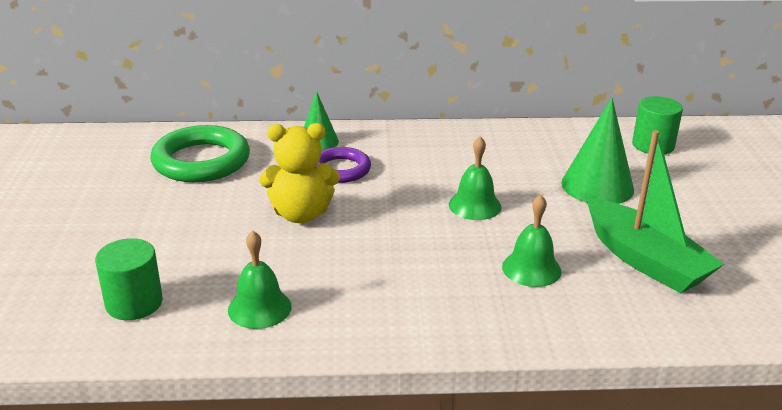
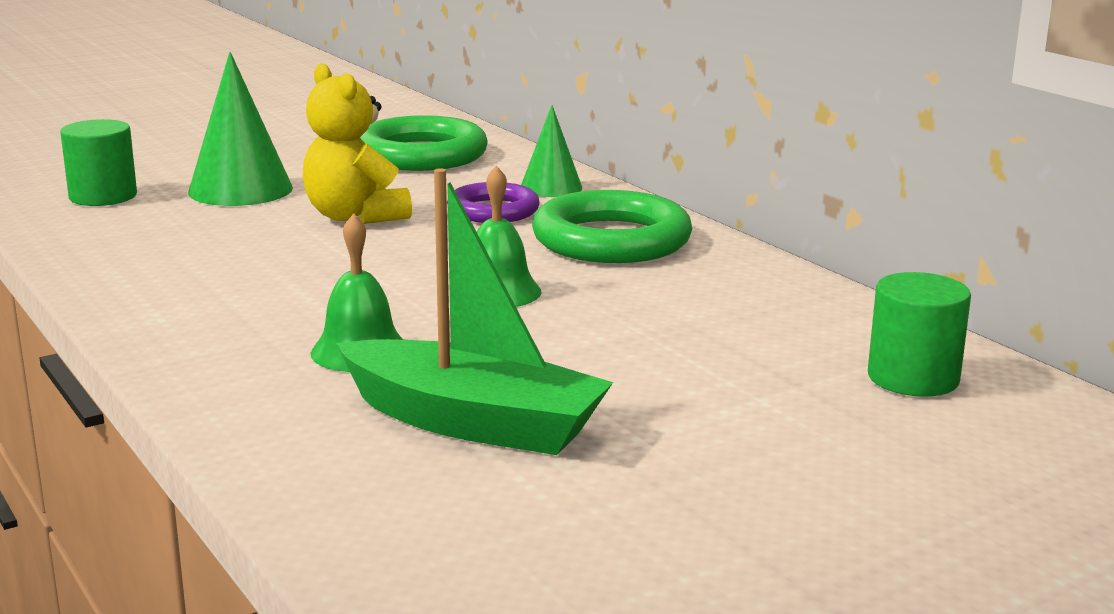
camera: 60 degrees right, 10 degrees down
green bell [228,231,292,329] -> none
green cone [561,98,634,204] -> green cone moved to [188,52,293,206]
green boat [588,130,724,293] -> green boat turned 90 degrees counterclockwise [336,169,613,455]
none -> green ring [532,190,692,263]

